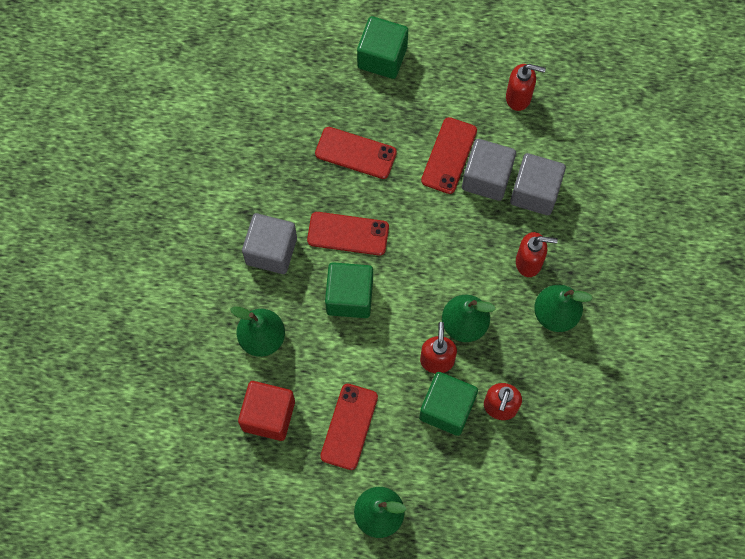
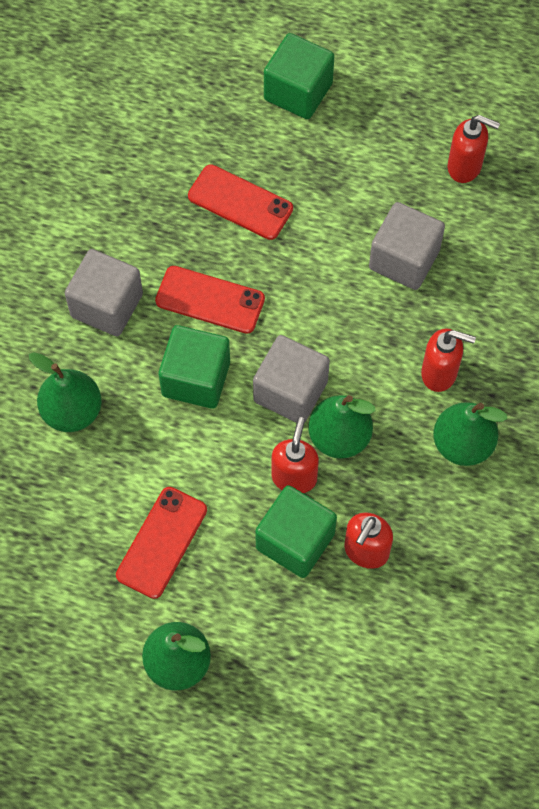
camera: 10 degrees right, 5 degrees down
red cube [238,381,295,441] -> none
red phone [421,117,477,194] -> none
grey cube [510,153,566,215] -> grey cube moved to [253,335,330,423]

